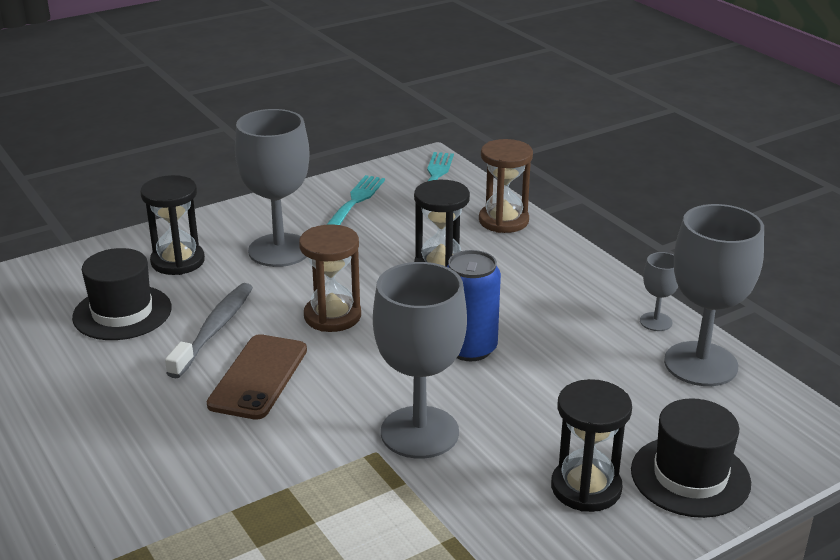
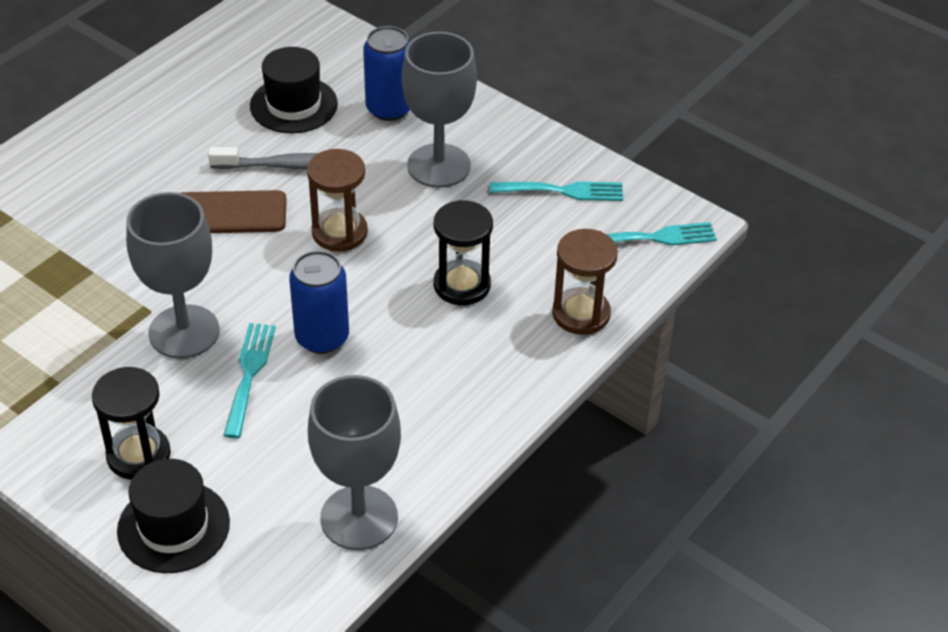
camera: 70 degrees right, 15 degrees up
black hourglass [140,175,205,275] -> blue can [363,26,410,121]
grey goblet [640,252,678,331] -> none
none -> turquoise fork [223,323,276,438]

